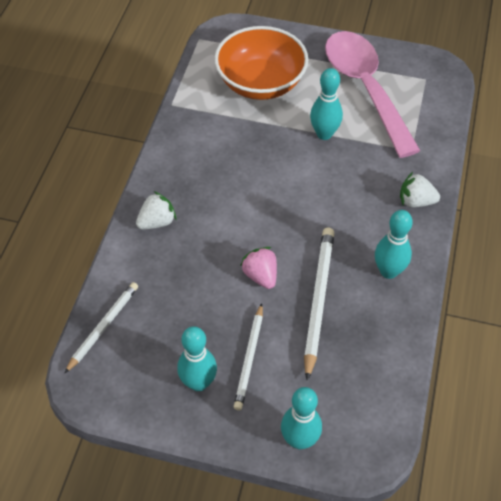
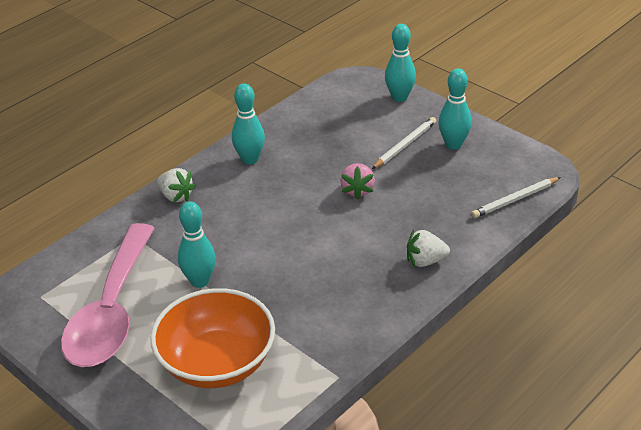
camera: 150 degrees left, 15 degrees down
white pencil [304,228,334,381] -> none

